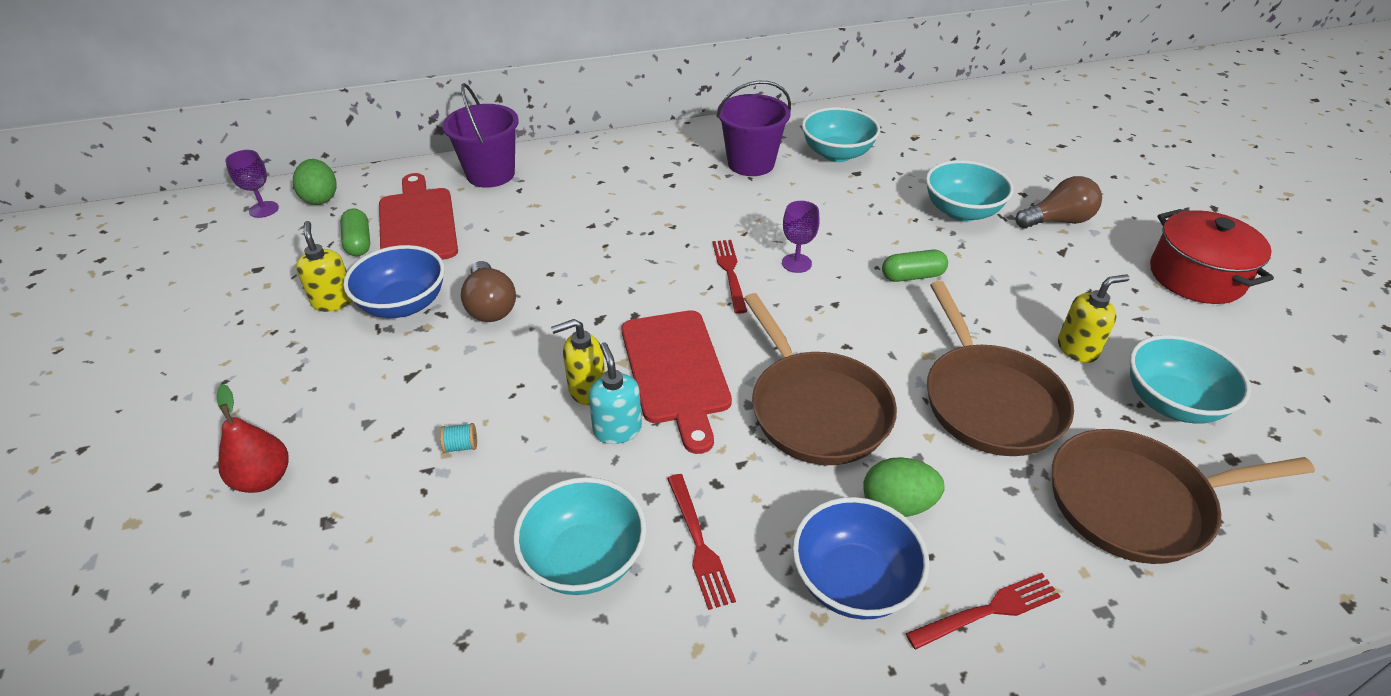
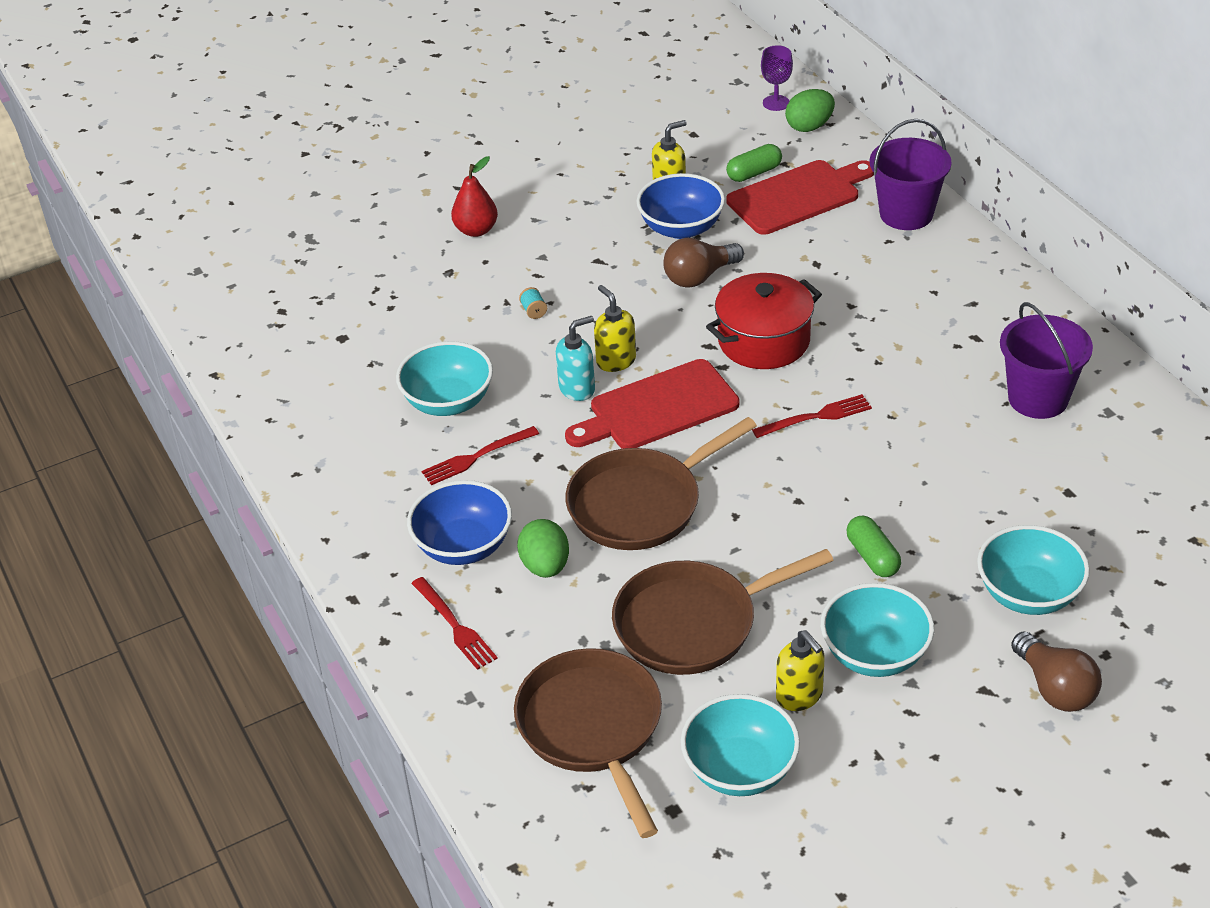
camera: 80 degrees right, 0 degrees up
purple goblet [782,201,819,273] -> none
turquoise bowl [802,107,880,162] -> turquoise bowl moved to [821,583,934,677]
red pot [1150,209,1274,304] -> red pot moved to [706,273,822,369]

